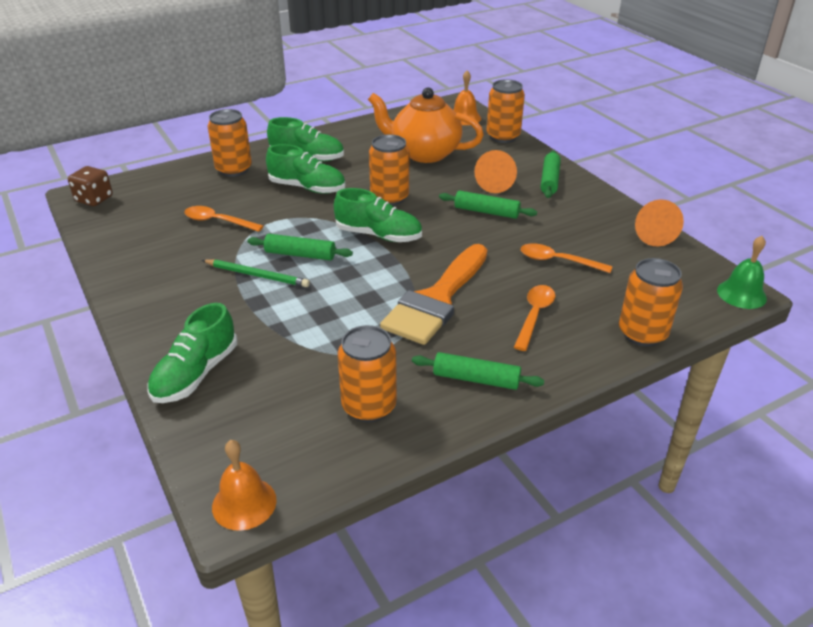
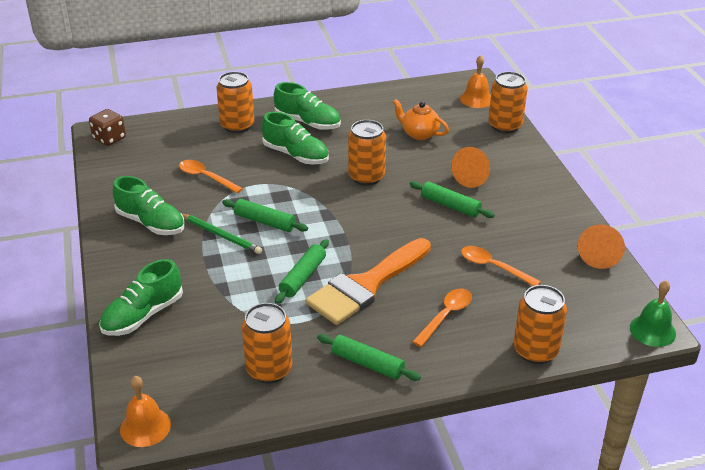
camera: 15 degrees right, 0 degrees up
green shoe [334,188,422,242] -> green shoe moved to [113,176,185,235]
orange teapot [368,87,484,163] -> orange teapot [393,99,449,140], size x0.56
green rolling pin [541,150,561,198] -> green rolling pin moved to [275,239,329,304]

